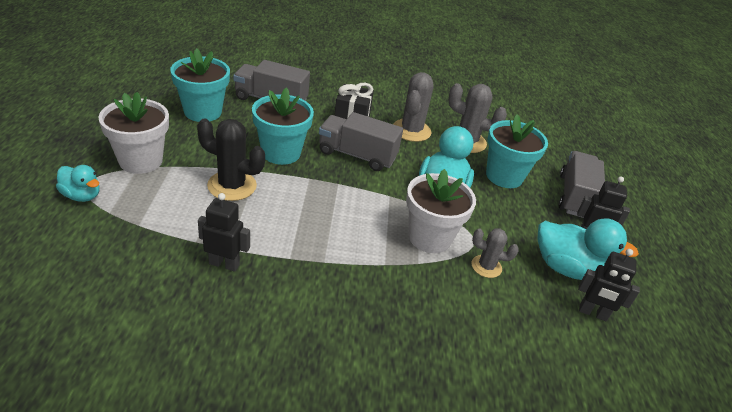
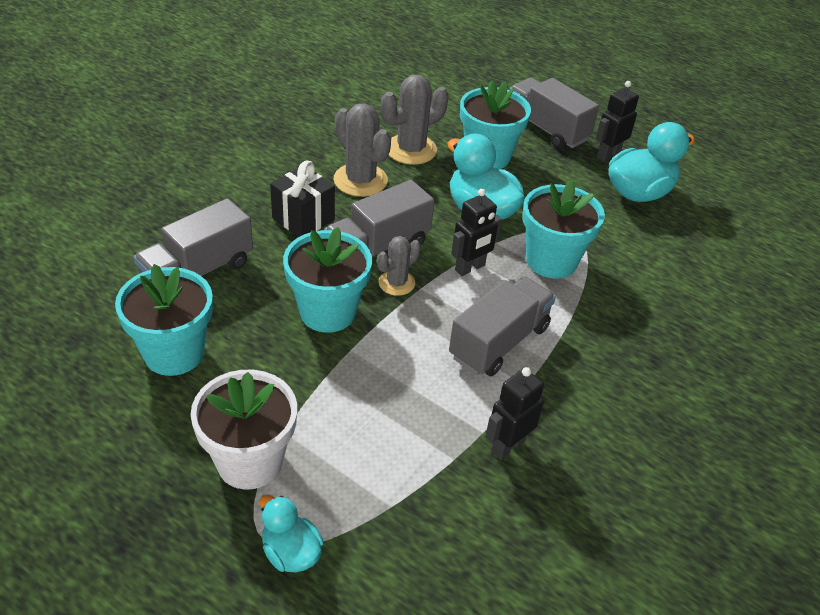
camera: 55 degrees left, 5 degrees up
turquoise duck [56,165,100,202] -> turquoise duck turned 105 degrees counterclockwise [260,494,324,572]
black cactus [197,118,265,201] -> none
white flower pot [406,169,476,253] -> turquoise flower pot [522,180,605,279]
grey cactus [472,228,519,278] -> grey cactus moved to [377,236,421,296]
black robot [578,249,640,321] -> black robot moved to [451,189,502,276]
none -> grey truck [449,277,556,376]

